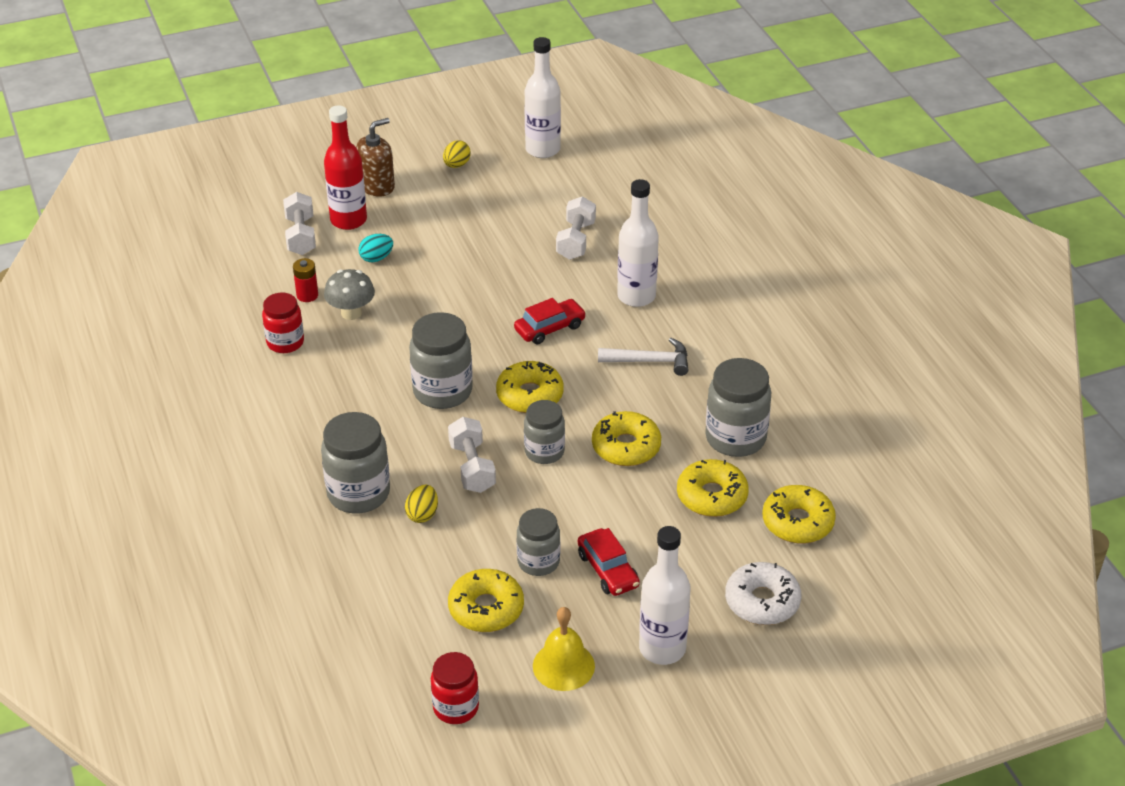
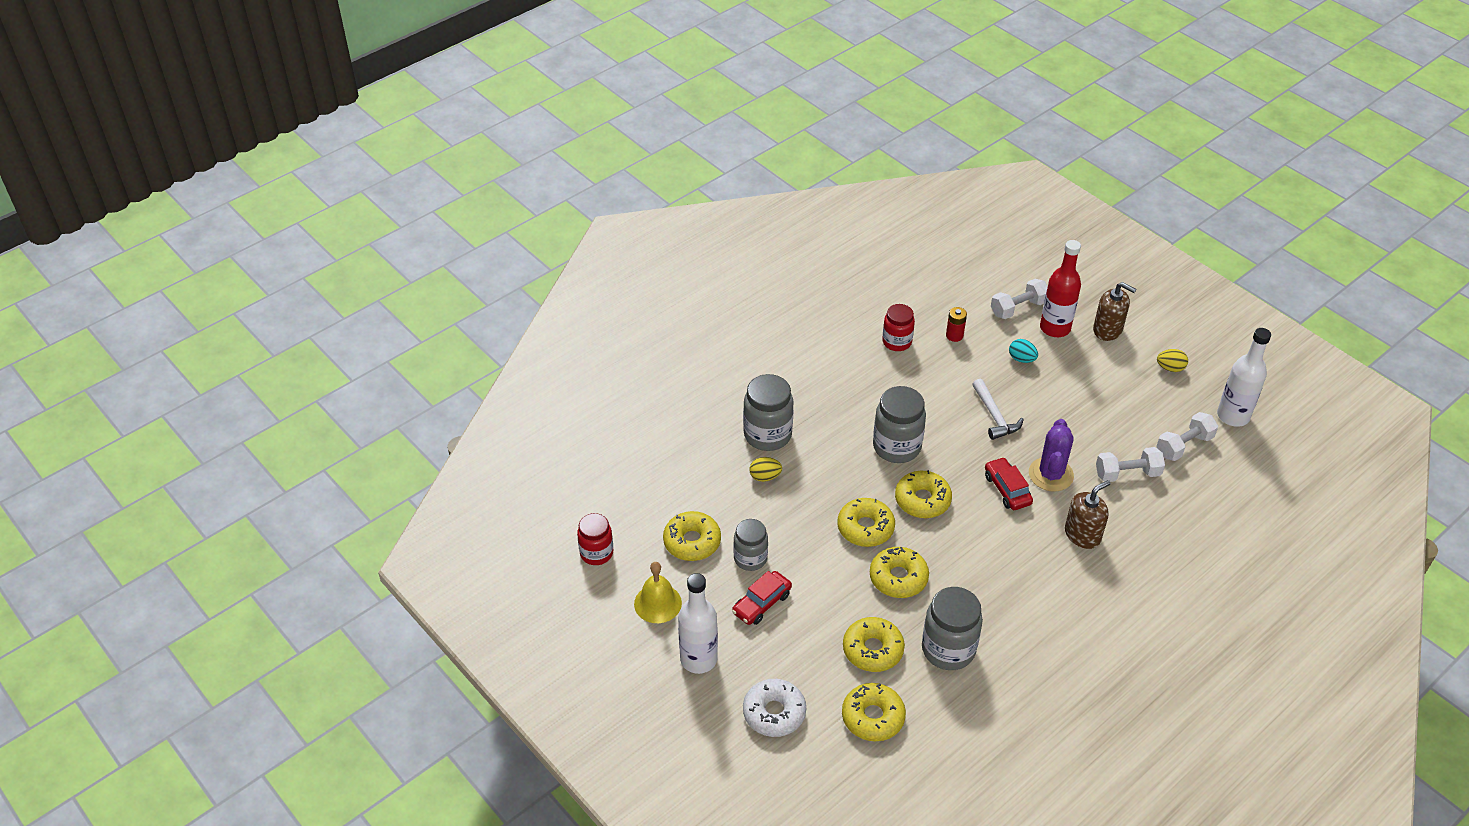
camera: 70 degrees right, 5 degrees up
grey mushroom [324,269,375,320] -> none
white dumbbell [448,417,496,493] -> white dumbbell moved to [1156,412,1218,461]
red car [514,298,586,344] -> red car turned 150 degrees counterclockwise [985,457,1033,510]
grey jar [524,400,565,464] -> yellow donut [837,498,895,547]
white hammer [598,338,689,376] -> white hammer moved to [972,379,1024,440]
white bottle [617,179,659,307] -> brown soap dispenser [1065,480,1111,549]
none -> purple cactus [1029,419,1074,492]

